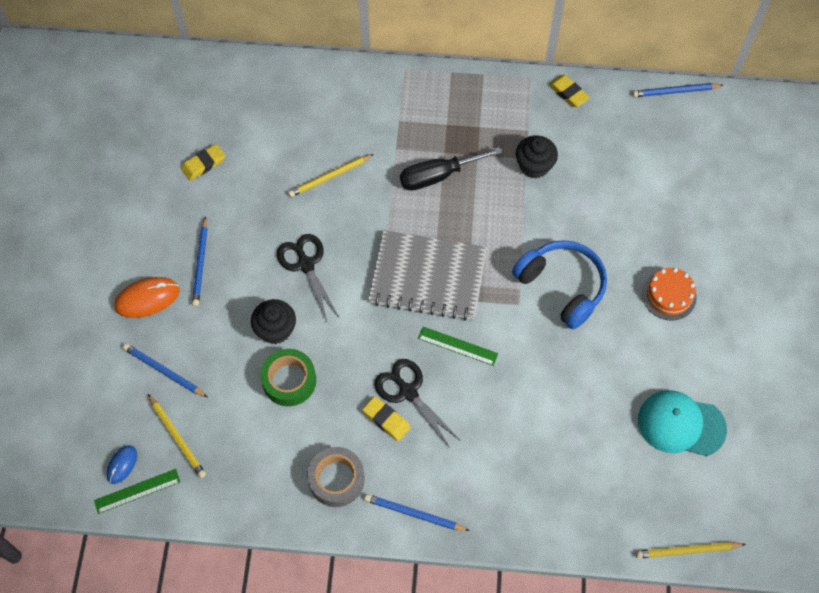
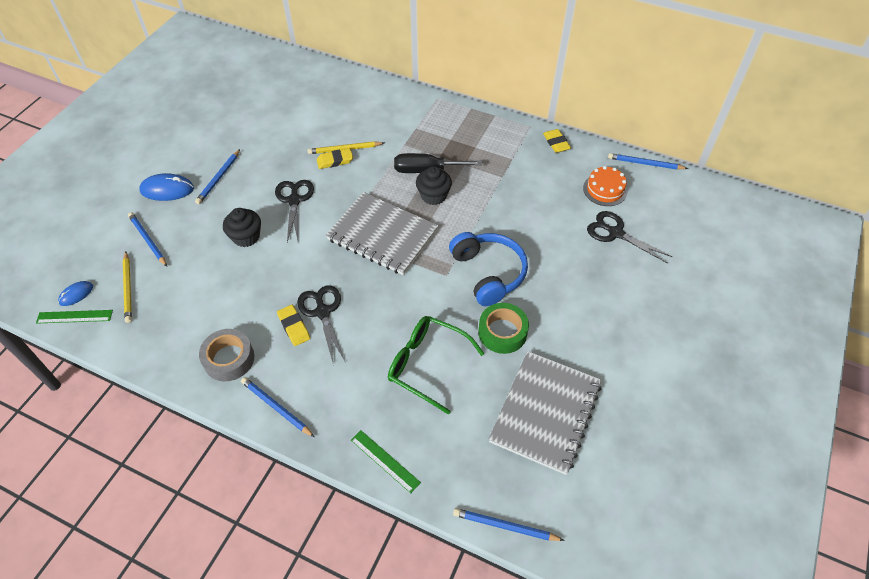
camera: 20 degrees right, 10 degrees down
orange mouse [114,277,180,318] -> blue mouse [139,173,194,201]
yellow eraser [181,144,225,181] -> yellow eraser moved to [317,148,353,169]
green tape [260,349,316,406] -> green tape moved to [478,303,529,354]
green ruler [418,326,498,366] -> green ruler moved to [351,430,421,493]
black cupcake [516,135,558,178] -> black cupcake moved to [416,166,452,205]
yellow pencil [636,542,746,559] -> blue pencil [453,508,565,541]
turquoise cap [638,390,727,456] -> grey notebook [489,351,602,475]
orange cake [642,268,697,320] -> orange cake moved to [583,166,627,206]
none -> green glasses [388,316,485,415]
none -> black scissors [587,211,673,263]

